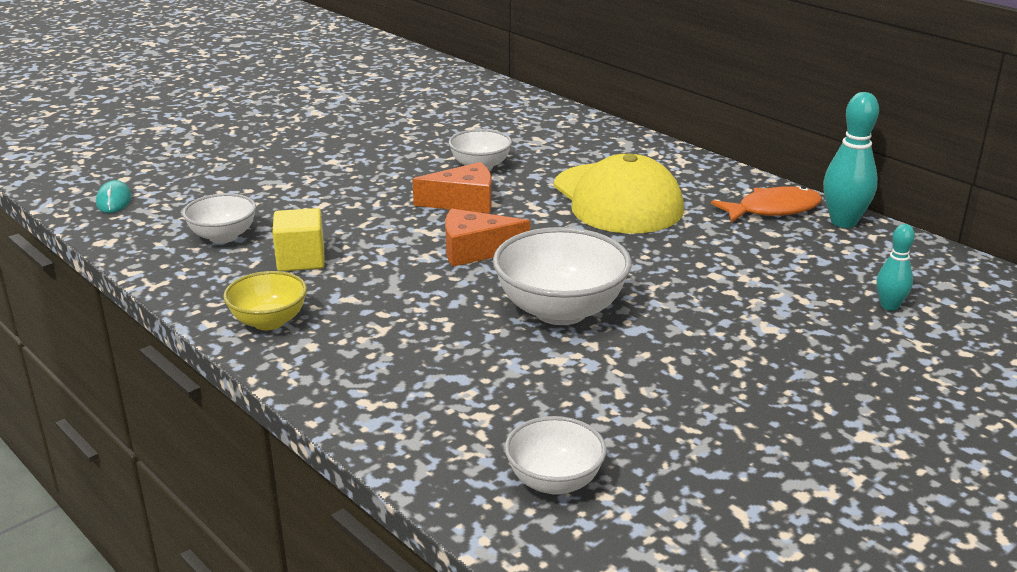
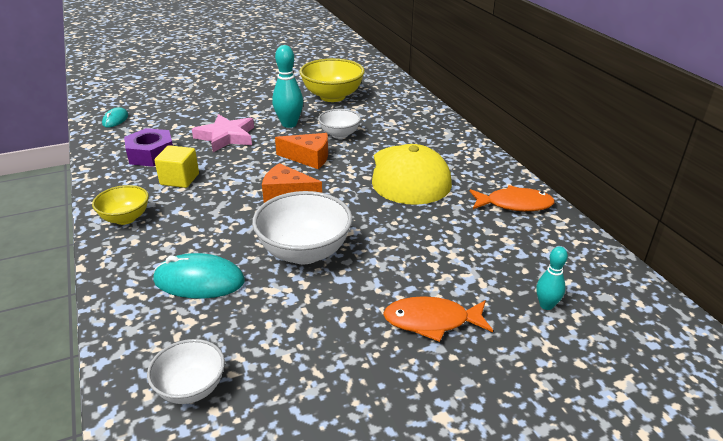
camera: 20 degrees right, 5 degrees up
white bowl [183,193,256,244] -> purple nut [124,128,173,167]
turquoise bowling pin [823,92,879,228] -> turquoise bowling pin moved to [272,45,303,128]
none -> turquoise mouse [153,253,245,299]
none -> pink star [192,114,254,152]
none -> yellow bowl [300,58,365,102]
none -> orange fish [383,296,493,342]

